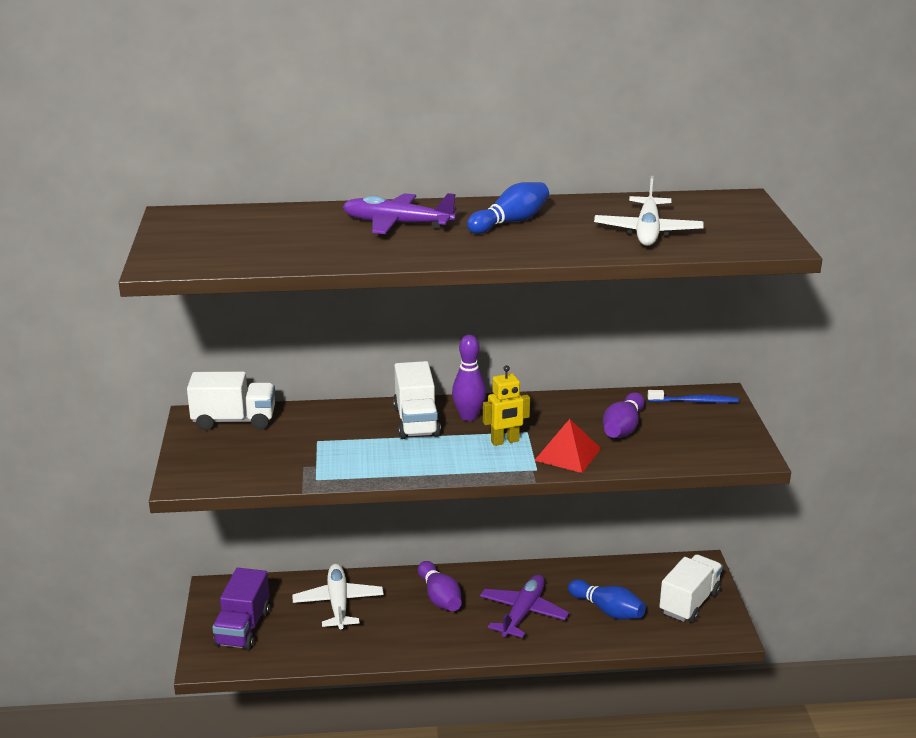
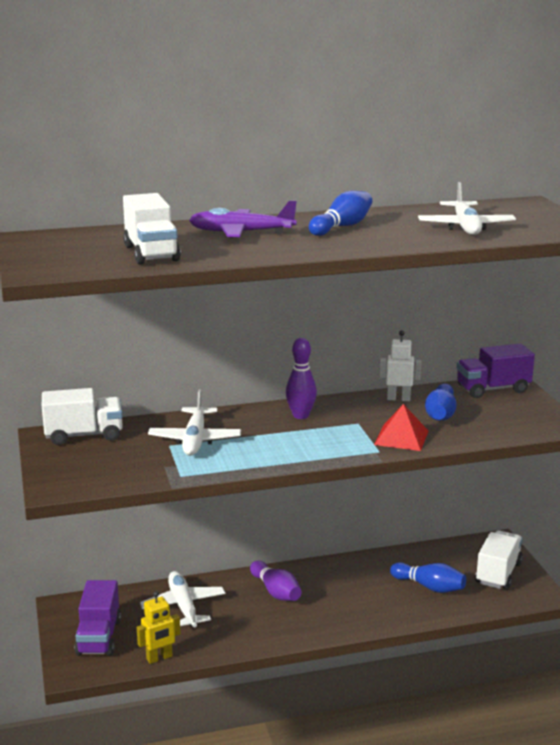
camera: 10 degrees left, 5 degrees down
white truck [393,361,441,439] -> white truck moved to [123,193,181,265]
purple plane [480,575,569,638] -> none
yellow robot [483,365,530,446] -> yellow robot moved to [137,591,180,664]
purple bowling pin [603,392,645,438] -> blue bowling pin [425,383,457,421]
blue toothbrush [647,390,739,403] -> purple truck [457,344,535,398]
none -> white plane [148,390,241,456]
none -> white robot [379,330,421,401]

